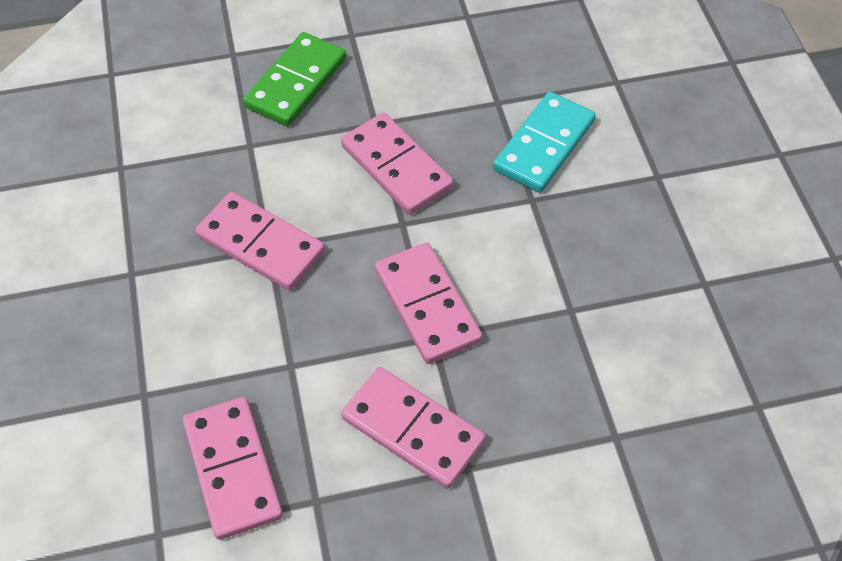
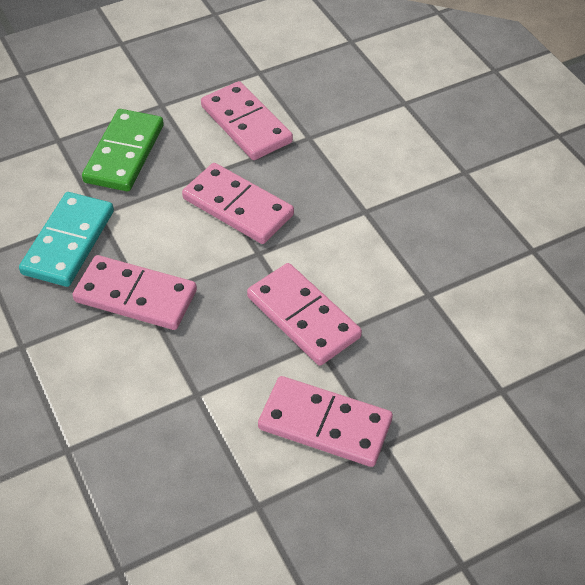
camera: 15 degrees left, 5 degrees down
pink domino [183,397,283,540] -> pink domino moved to [201,81,293,160]
turquoise domino [493,92,596,193] -> turquoise domino moved to [19,192,114,287]

